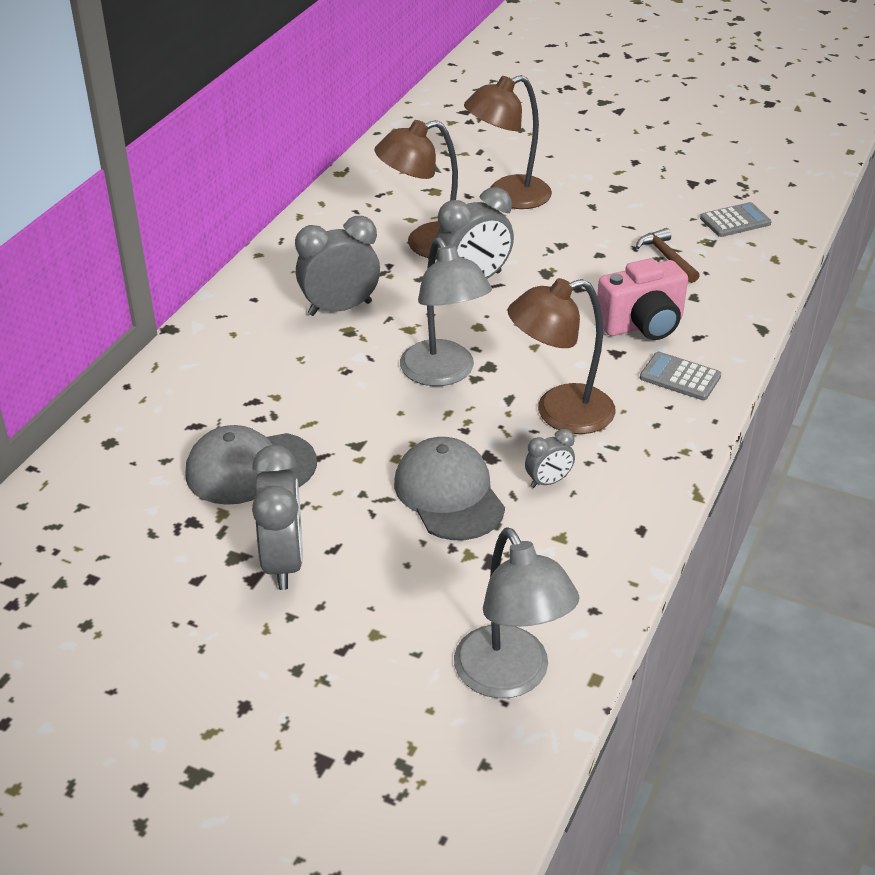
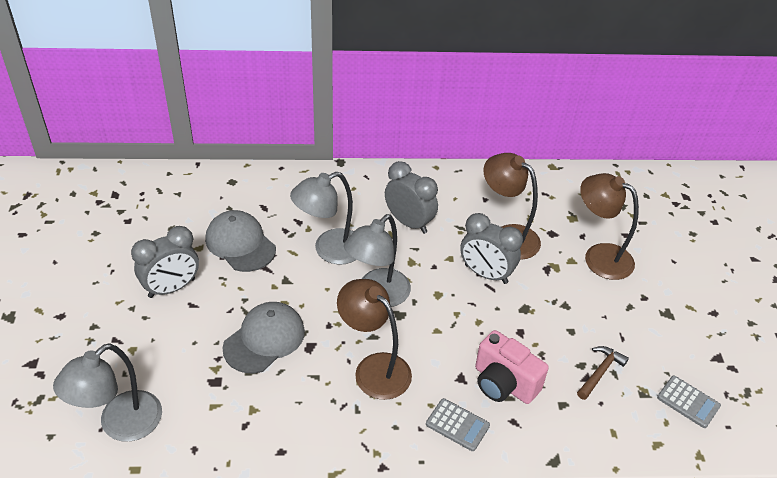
camera: 60 degrees right, 5 degrees up
grey clock [525,429,575,488] -> none
grey calculator [640,352,721,400] -> grey calculator turned 120 degrees clockwise [426,398,490,451]
none -> grey lamp [290,172,357,265]

